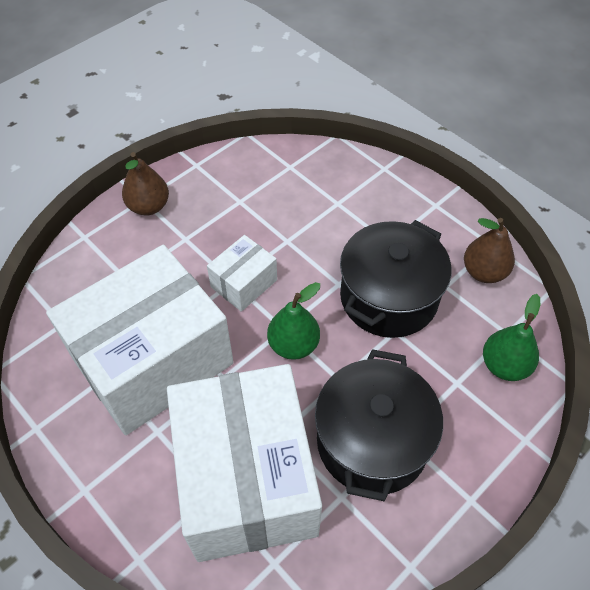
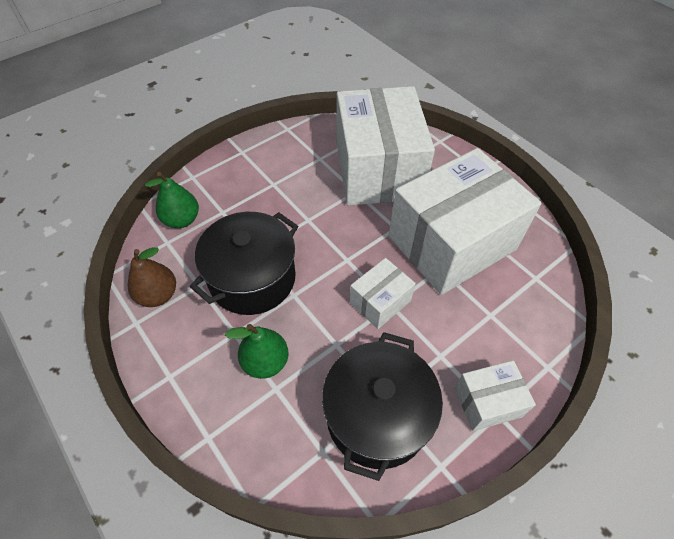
camera: 175 degrees left, 0 degrees up
brown pear [122,152,169,215] -> white box [455,360,536,431]
green pear [267,282,320,360] -> green pear moved to [225,324,289,379]
black pot [315,349,443,501] -> black pot moved to [322,332,443,481]

